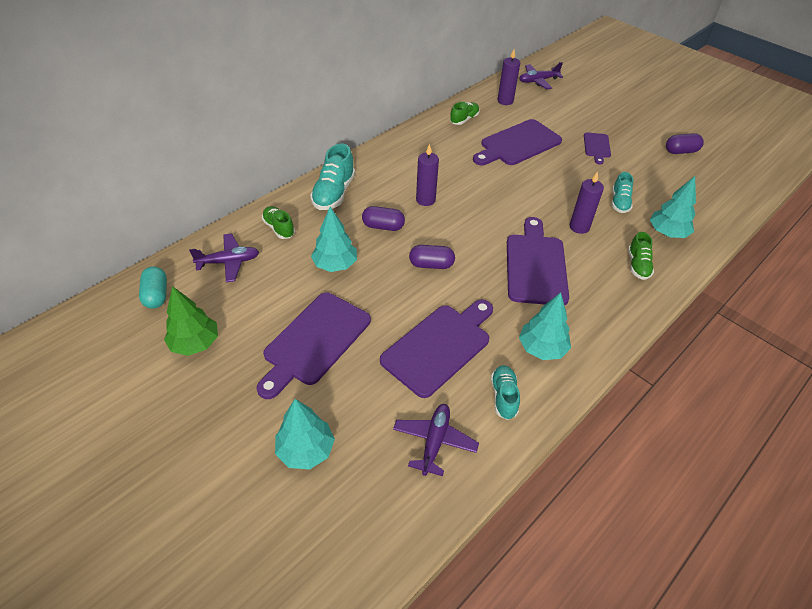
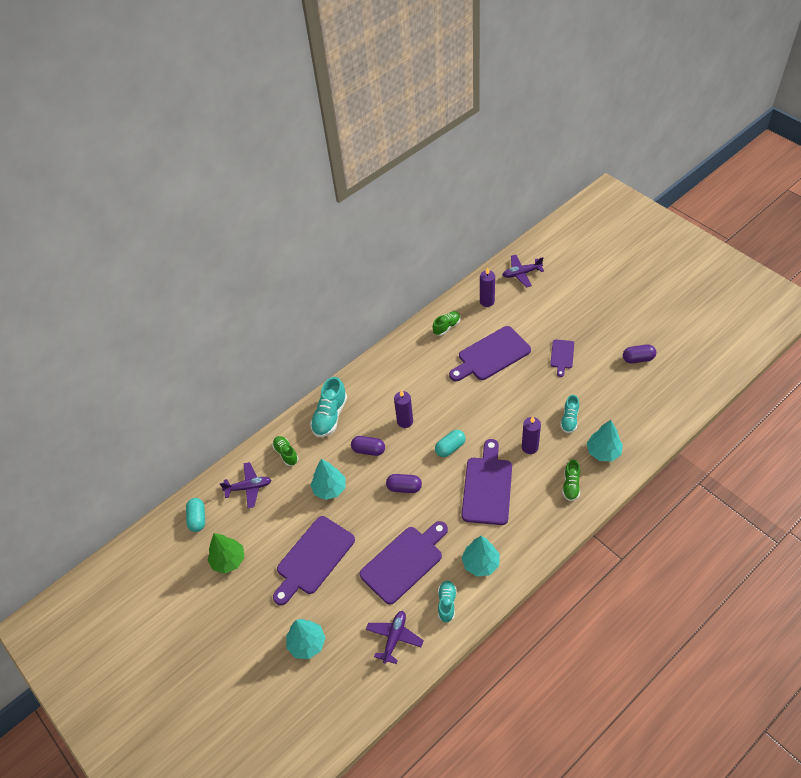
camera: 10 degrees right, 5 degrees up
none -> turquoise capsule [435,430,465,457]

